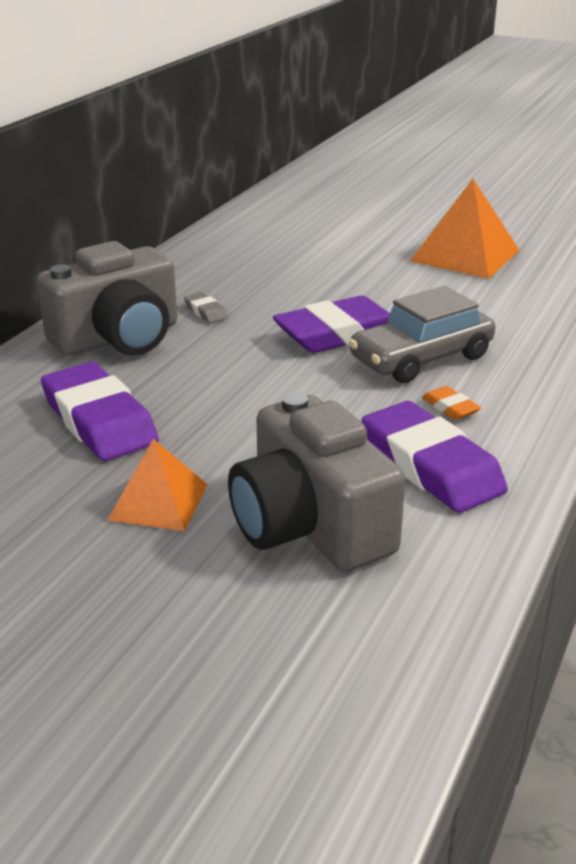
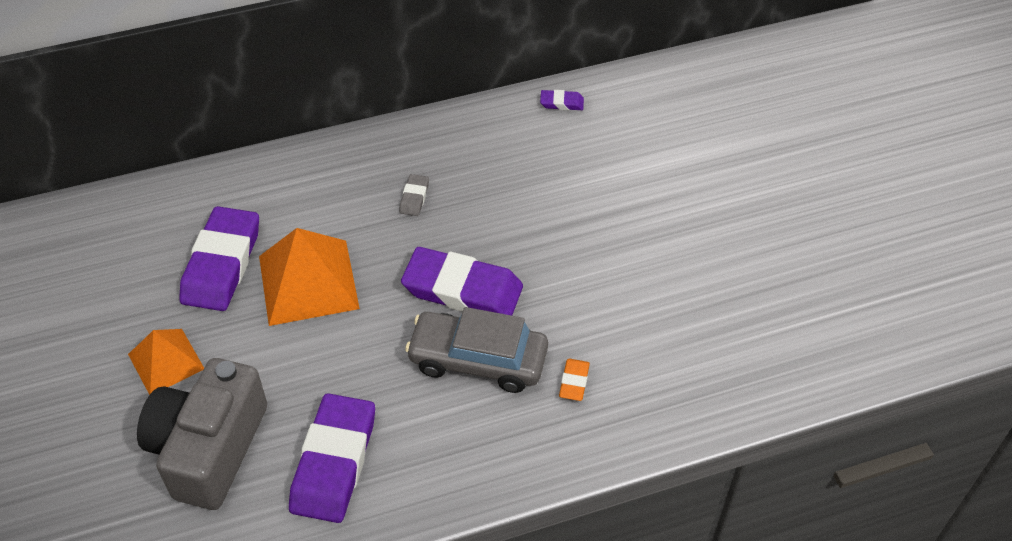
camera: 45 degrees right, 20 degrees up
grey camera [37,241,177,355] -> none
orange pyramid [410,179,520,279] -> orange pyramid moved to [259,228,360,326]
orange eraser [422,386,481,420] -> orange eraser moved to [559,359,590,401]
none -> purple eraser [540,90,584,110]

